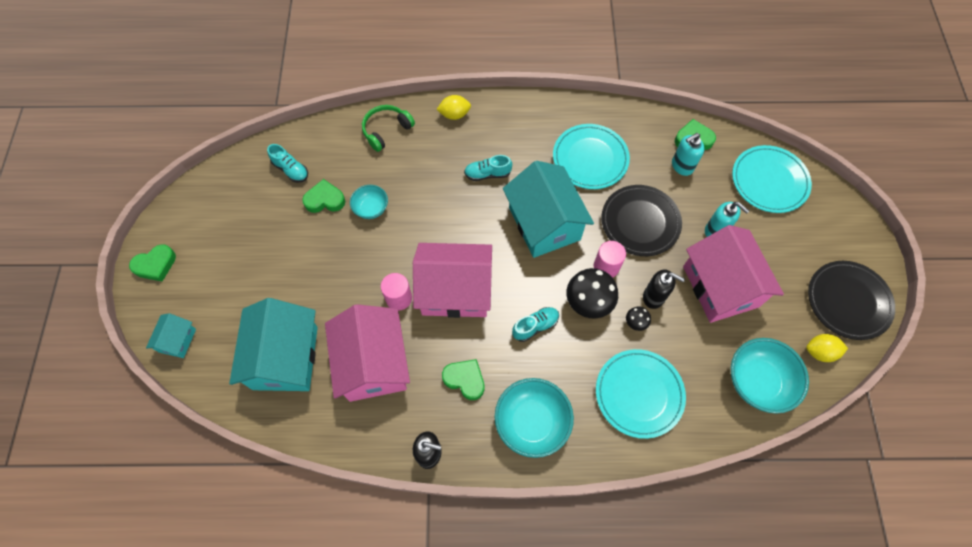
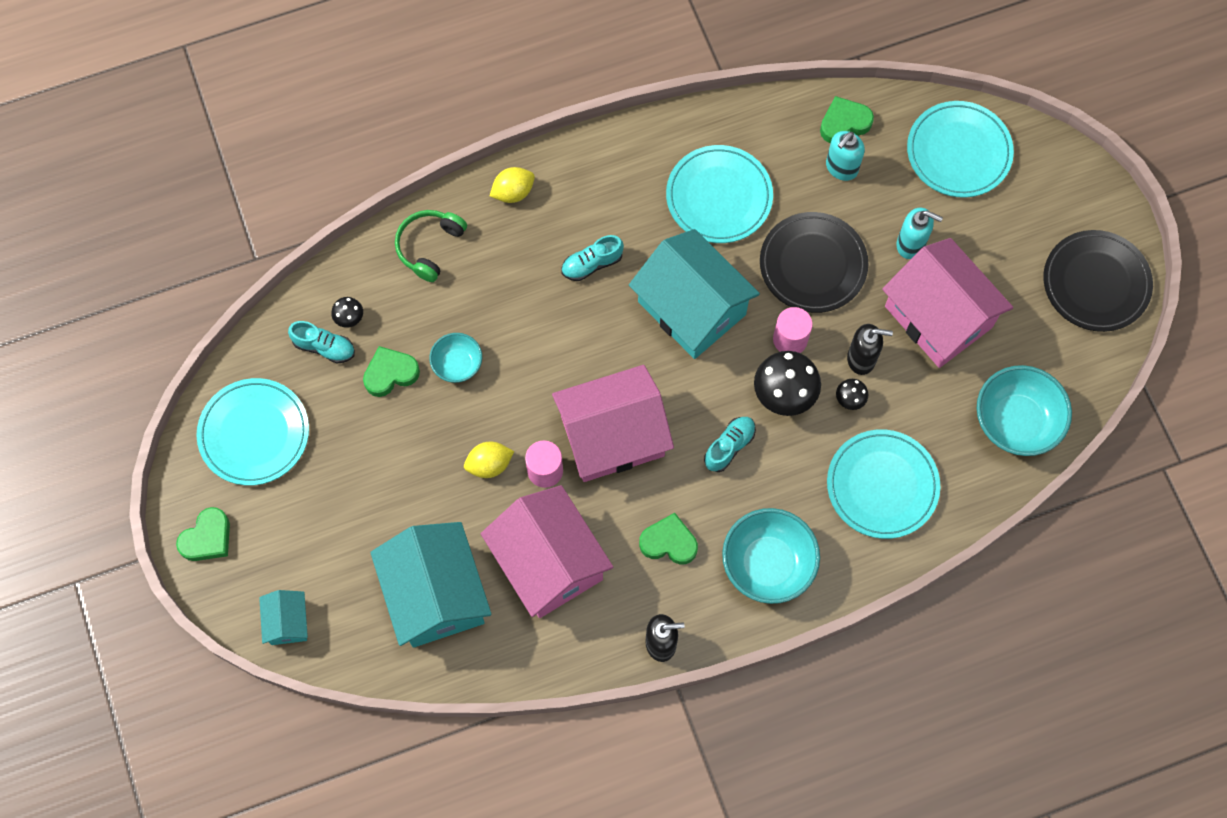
camera: 20 degrees left, 5 degrees up
yellow lemon [806,334,848,362] -> yellow lemon moved to [464,442,514,478]
none -> turquoise plate [196,378,309,486]
none -> black mushroom [331,297,363,328]

